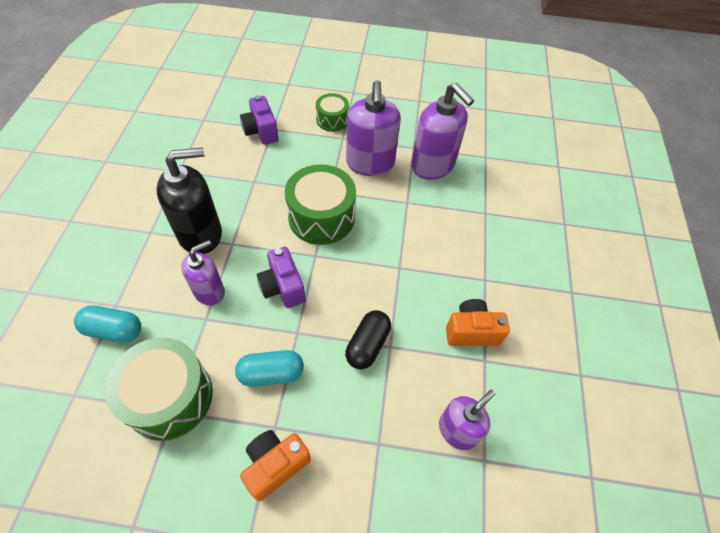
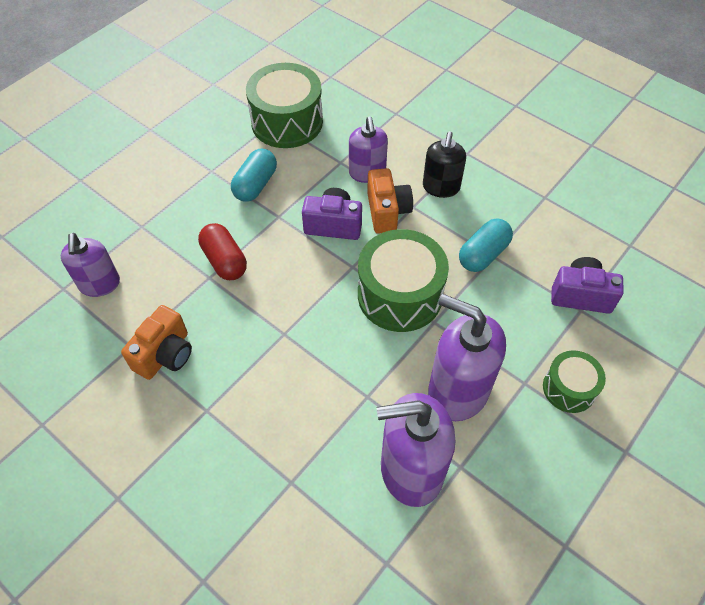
camera: 125 degrees right, 0 degrees up
turquoise capsule [74,306,141,343] -> turquoise capsule moved to [459,218,513,272]
black soap dispenser [157,147,222,254] -> black soap dispenser [423,132,466,198], size x0.62
orange camera [240,430,311,501] -> orange camera moved to [367,168,413,234]
black capsule [345,310,391,369] -> red capsule [198,223,247,280]

